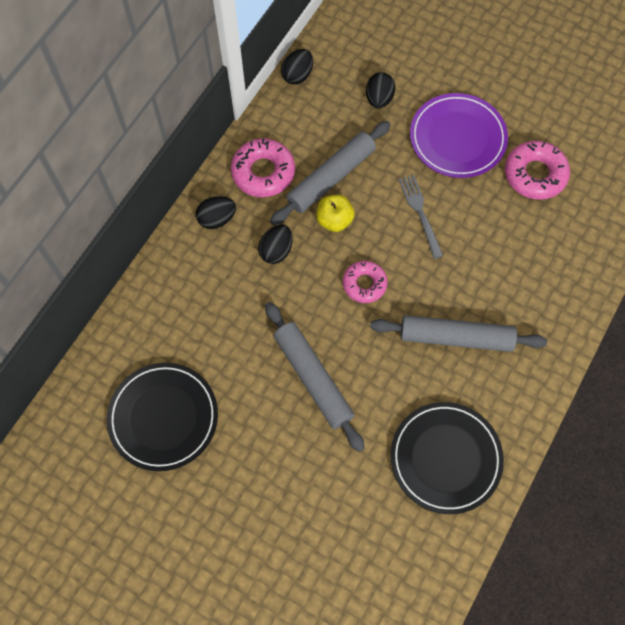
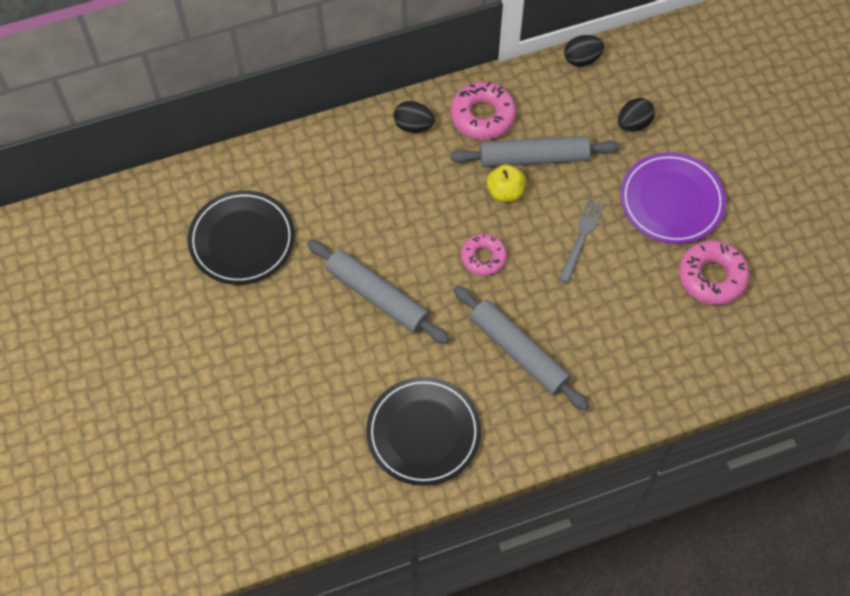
camera: 40 degrees right, 5 degrees down
black egg [258,225,293,264] -> none
grey rolling pin [265,302,365,452] -> grey rolling pin turned 60 degrees counterclockwise [307,239,450,344]

